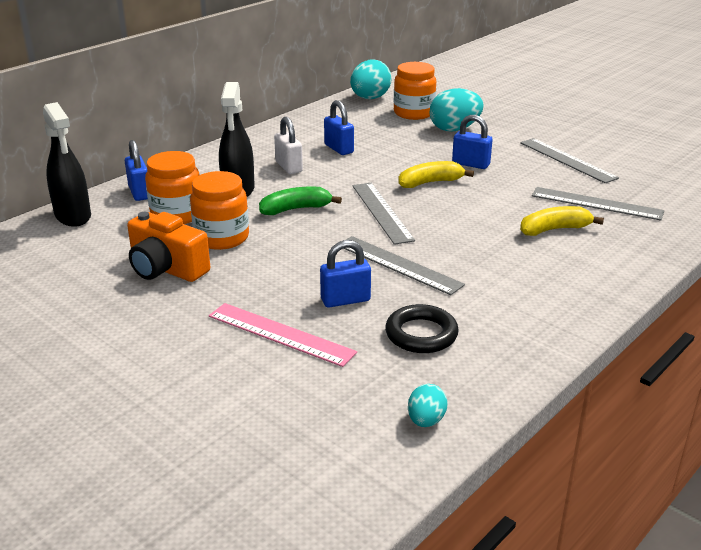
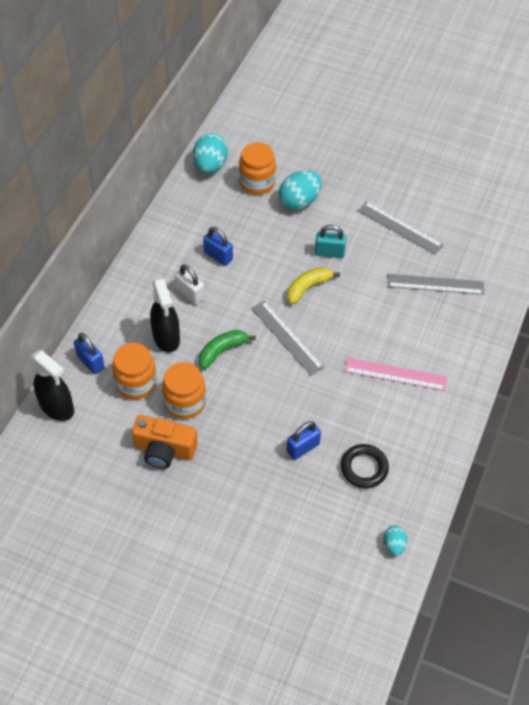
camera: 20 degrees left, 25 degrees up
pink ruler [209,303,357,367] -> pink ruler moved to [344,357,447,391]
grey ruler [344,236,465,295] -> none
blue padlock [452,115,493,169] -> turquoise padlock [315,225,347,258]
yellow banana [520,206,604,236] -> none

